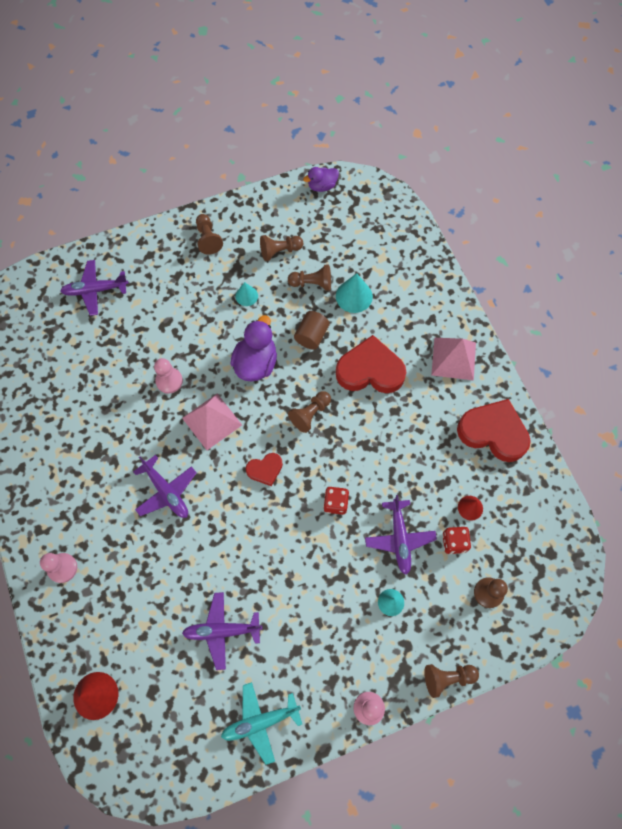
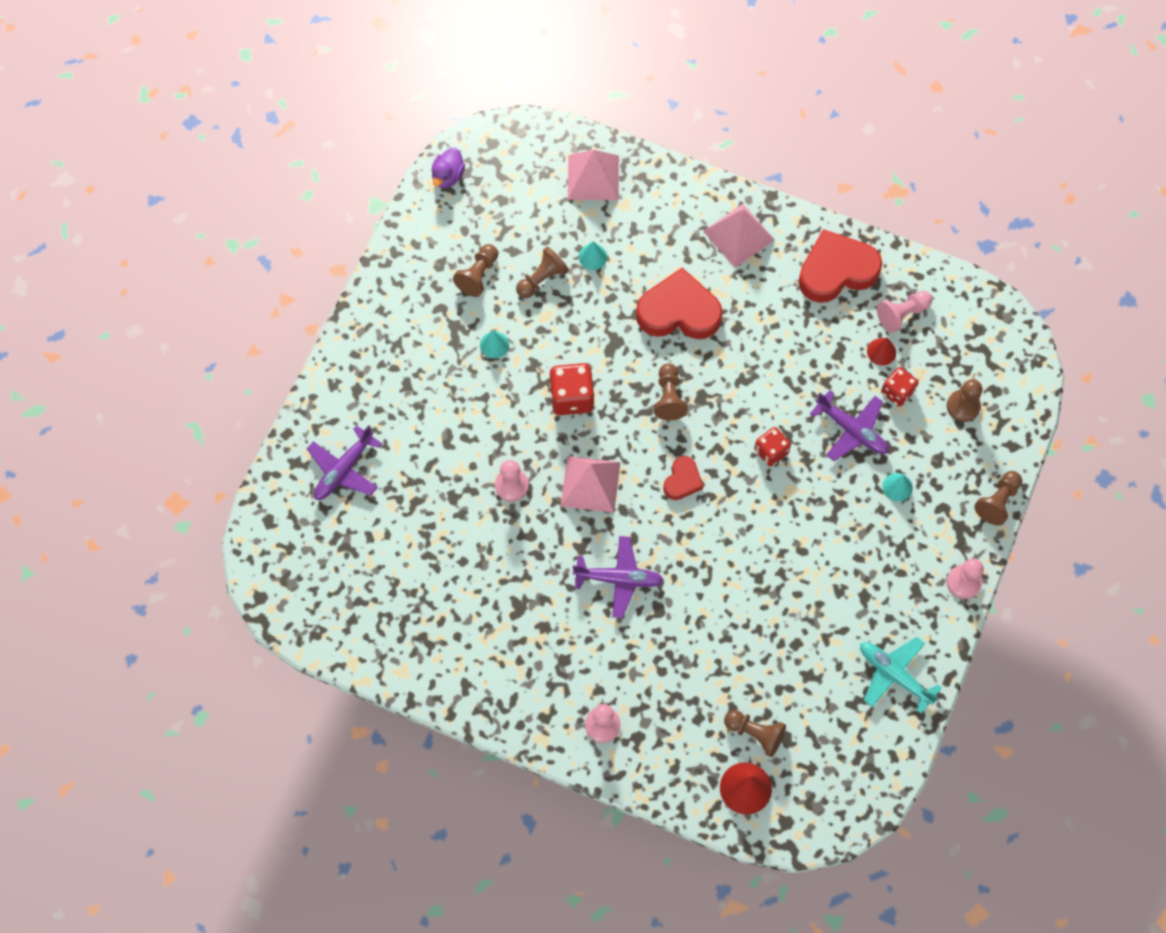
camera: 45 degrees left, 0 degrees up
purple plane [182,592,262,670] -> none
brown pawn [196,214,223,255] -> brown pawn moved to [724,710,786,757]
turquoise plane [221,682,302,765] -> turquoise plane turned 105 degrees clockwise [860,637,942,714]
purple duck [231,315,277,381] -> red dice [550,363,595,415]
brown cylinder [294,311,330,350] -> none
turquoise cone [336,273,373,313] -> turquoise cone [579,241,607,270], size x0.62
red heart [336,335,406,393] -> red heart turned 45 degrees clockwise [636,268,723,339]
none -> pink pyramid [568,150,619,200]
none -> pink pawn [877,291,932,333]

